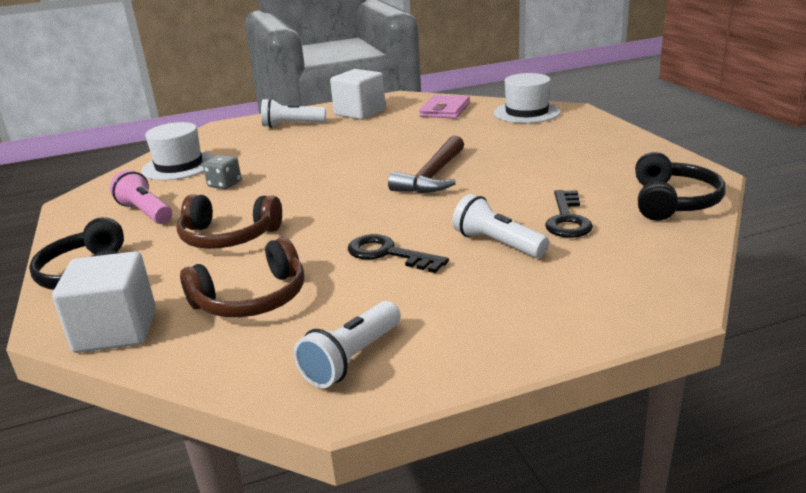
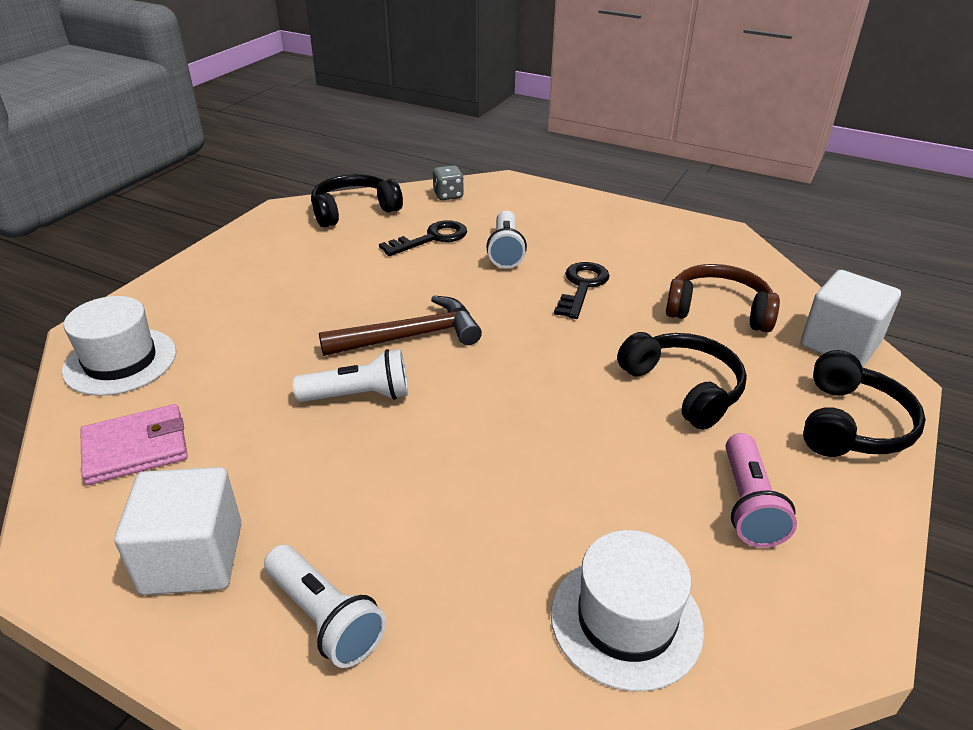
camera: 135 degrees left, 10 degrees up
brown headphones [176,194,282,249] -> black headphones [617,332,747,430]
grey dice [203,155,241,189] -> grey dice moved to [433,165,464,200]
white flashlight [294,301,401,388] -> white flashlight moved to [293,349,408,402]
black key [348,234,449,273] -> black key turned 150 degrees counterclockwise [554,262,610,319]

